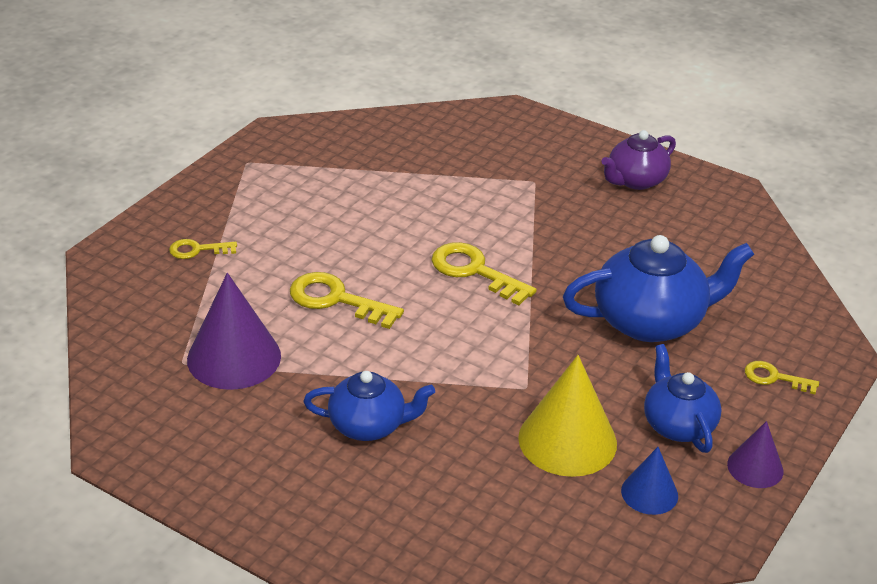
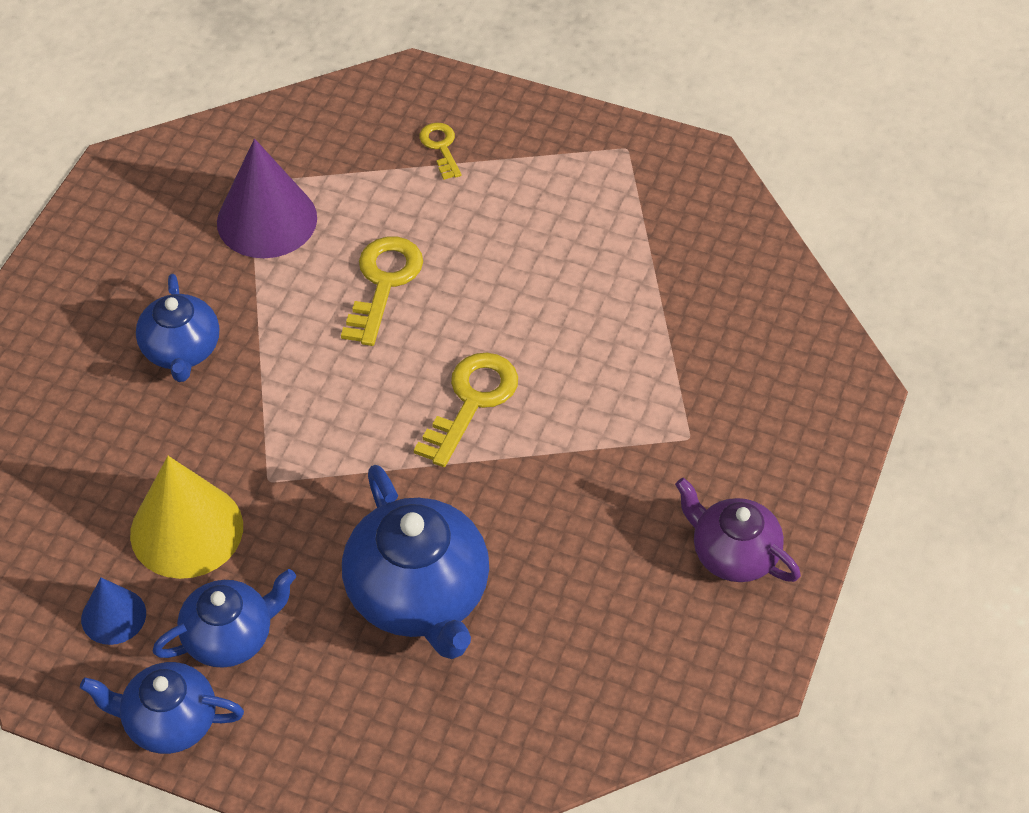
camera: 80 degrees right, 15 degrees up
purple cone [727,421,783,488] -> blue teapot [80,662,244,754]
yellow key [745,361,819,394] -> none

